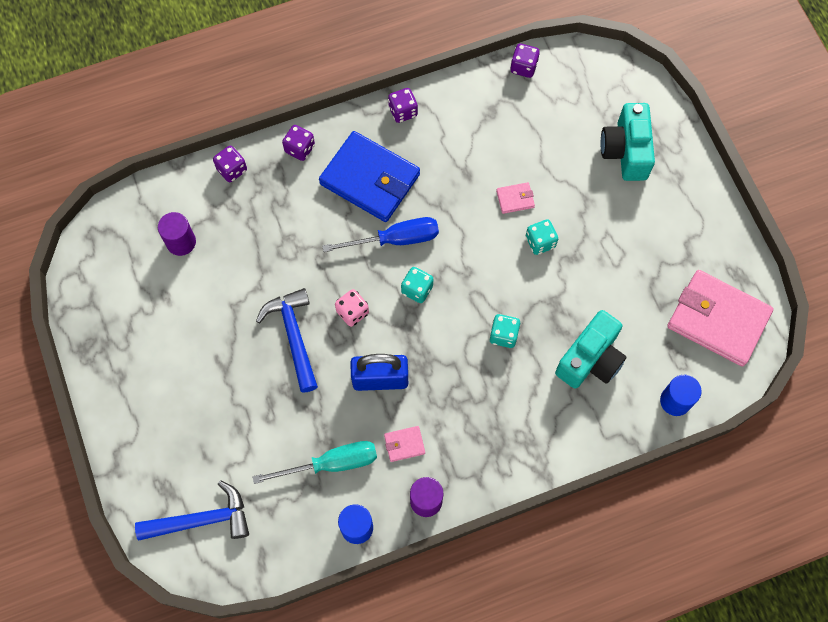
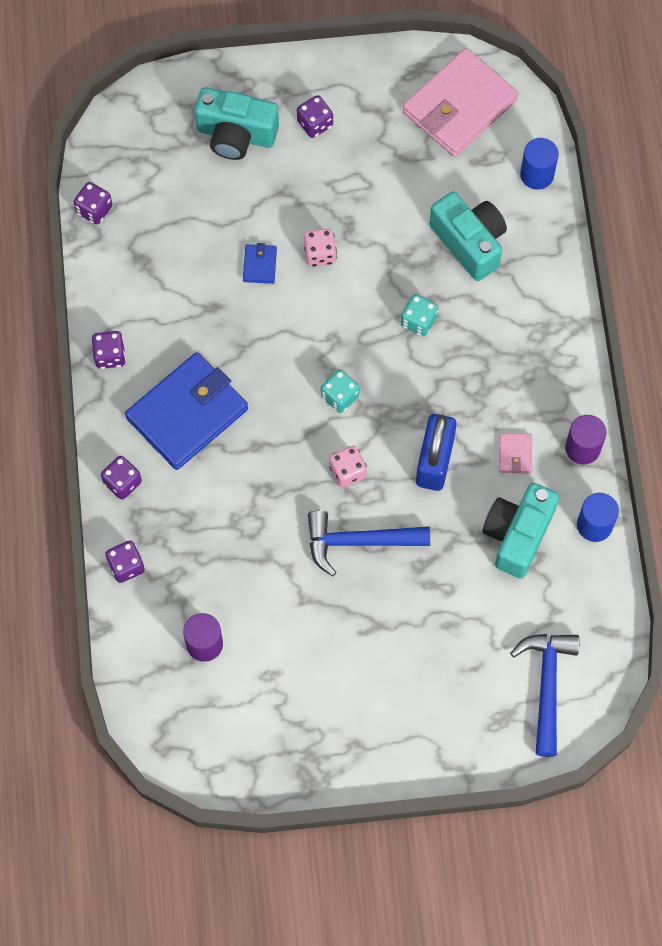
camera: 75 degrees left, 0 degrees up
turquoise screwdriver [252,441,377,484] -> turquoise camera [483,483,559,579]
blue screwdriver [322,217,439,252] -> none
pink wallet [496,182,535,214] -> blue wallet [243,243,277,284]
turquoise dice [526,219,558,255] -> pink dice [304,228,337,267]
none -> purple dice [297,95,333,138]

